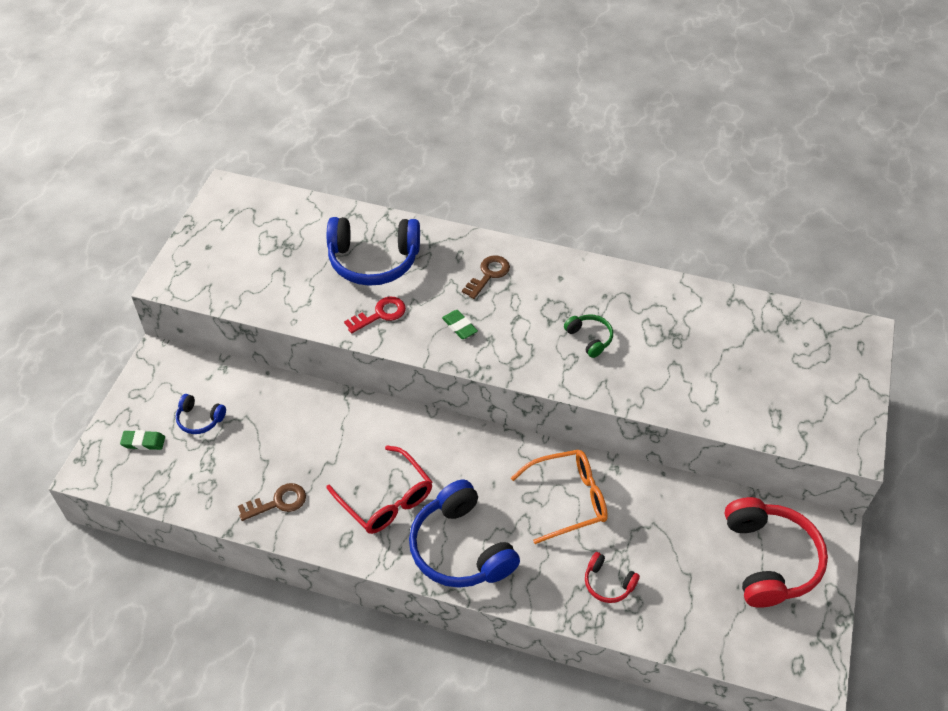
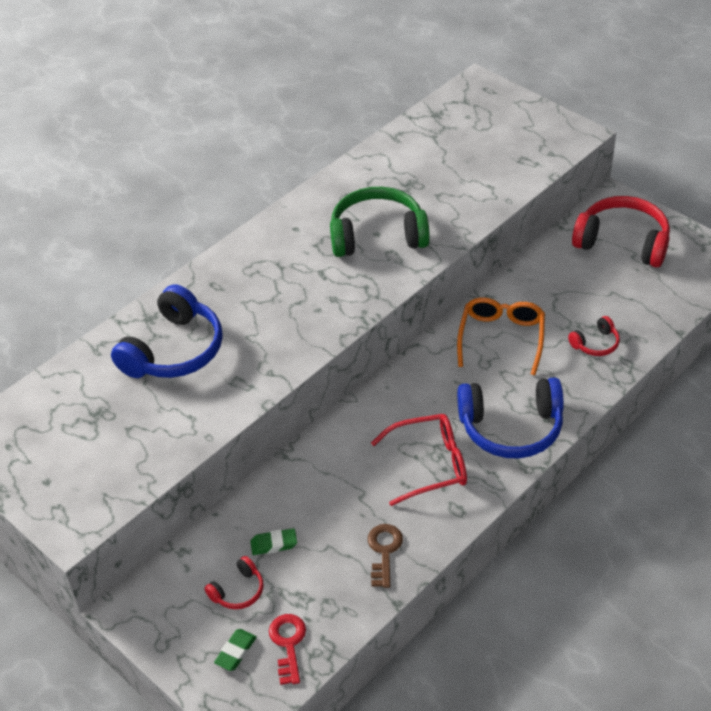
camera: 60 degrees left, 5 degrees down
blue headphones [176,394,226,434] -> red headphones [204,556,264,609]
red key [344,297,406,333] -> red key moved to [269,614,306,685]
green eraser [442,310,478,339] -> green eraser moved to [250,528,297,555]
brown key [462,256,510,299] -> none
green headphones [564,314,613,358] -> green headphones [330,187,430,257], size x2.10

